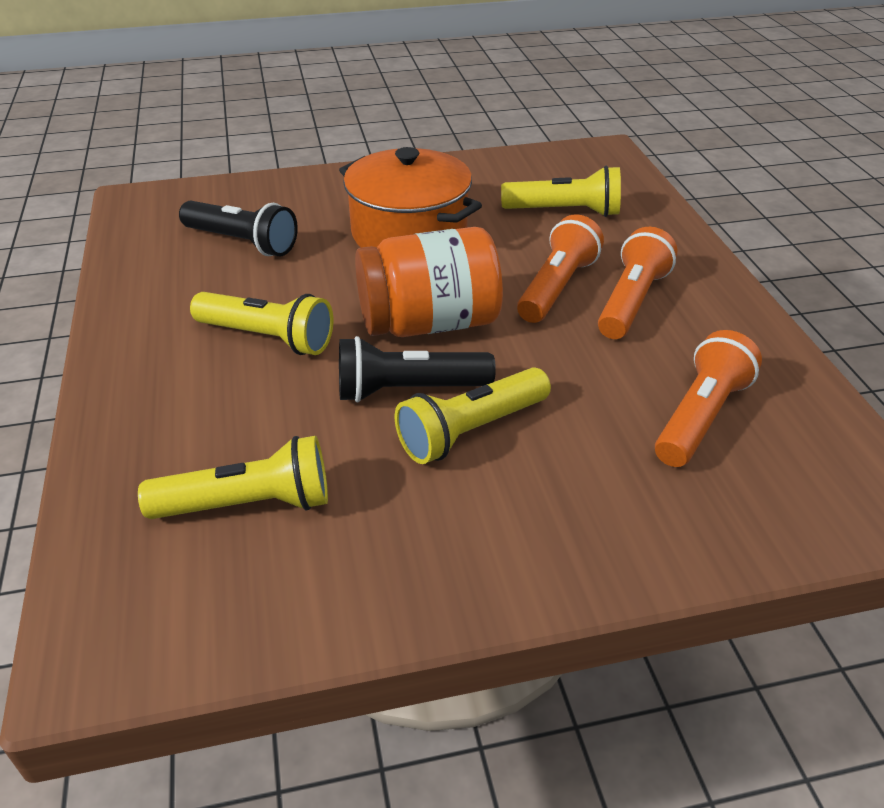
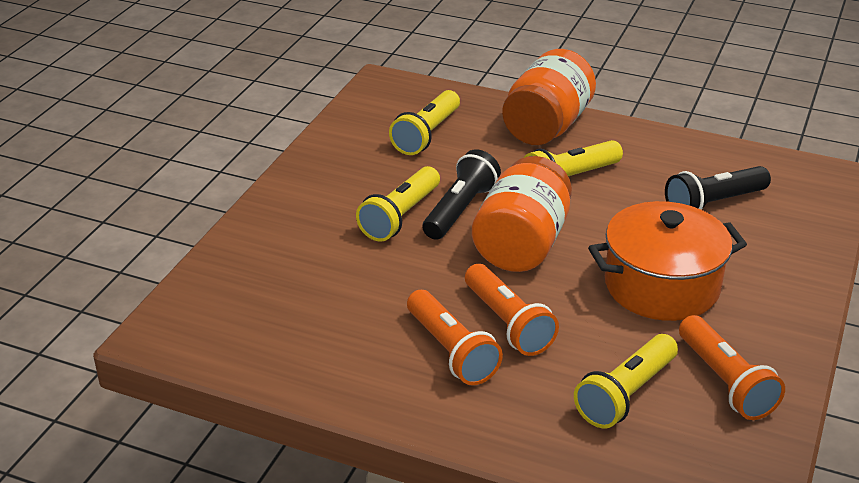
camera: 125 degrees right, 5 degrees down
yellow flashlight [395,367,551,464] -> yellow flashlight turned 150 degrees counterclockwise [356,166,440,241]
orange flashlight [655,330,762,467] -> orange flashlight moved to [679,315,785,420]
none -> orange jar [502,49,596,145]

